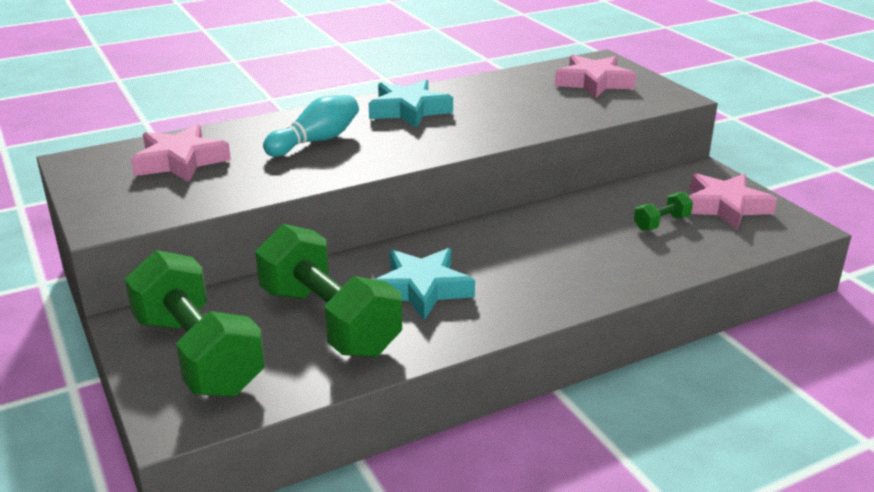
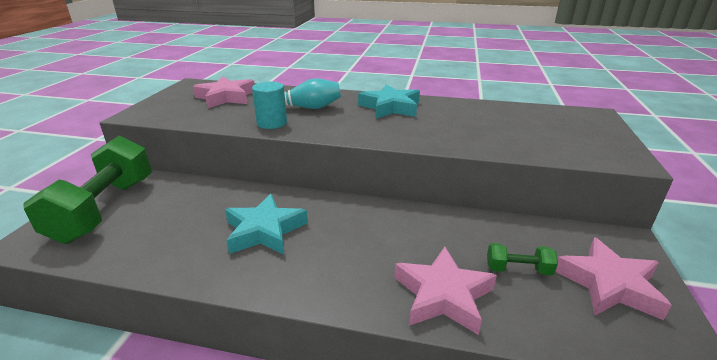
camera: 40 degrees right, 0 degrees up
green dumbbell [255,224,402,358] -> none
pink star [555,55,636,98] -> pink star moved to [394,247,497,335]
none -> turquoise cylinder [252,82,287,129]

